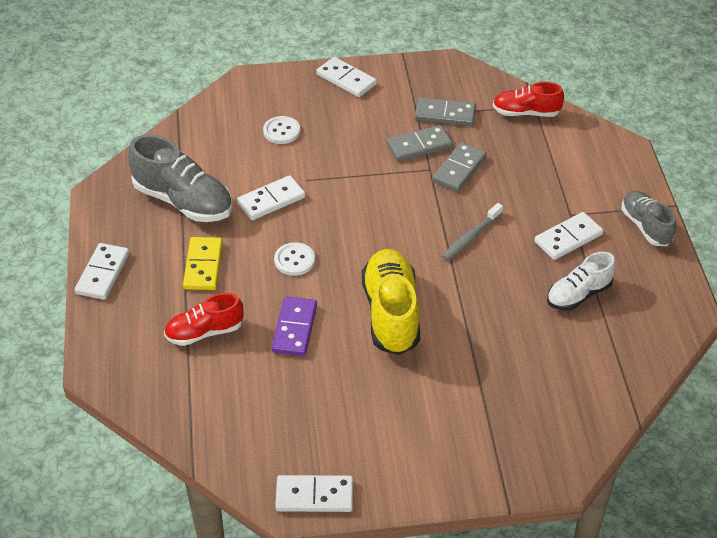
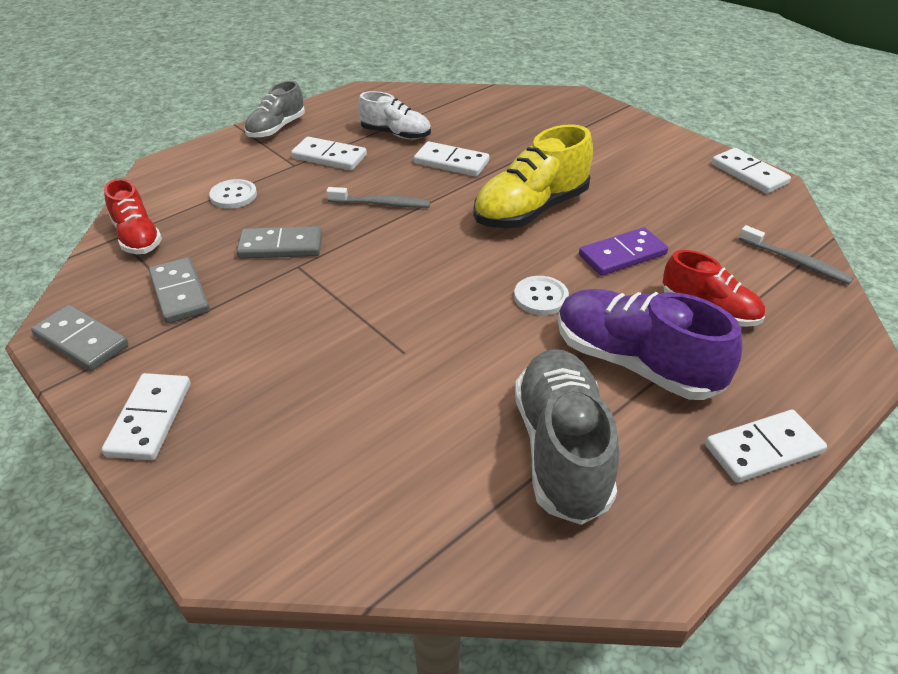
camera: 125 degrees left, 5 degrees down
yellow domino [183,237,223,290] -> purple shoe [558,289,743,400]
white domino [237,175,305,220] -> white domino moved to [414,141,489,177]
white button [263,116,300,144] -> white button moved to [209,179,257,209]
grey domino [387,125,453,162] -> grey domino moved to [31,305,129,371]
none -> grey toothbrush [739,225,853,284]

